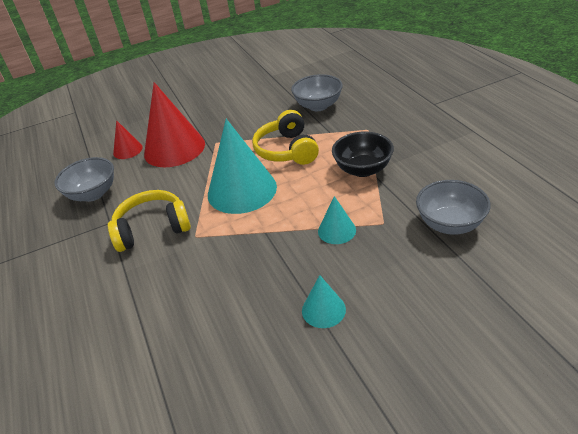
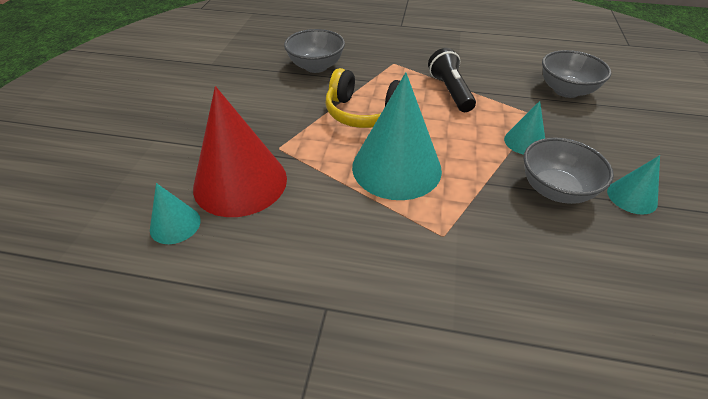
camera: 60 degrees left, 5 degrees up
grey bowl [55,157,114,202] -> grey bowl moved to [524,138,614,204]
yellow headphones [108,190,191,252] -> none
red cone [113,120,143,159] -> turquoise cone [150,183,201,244]
black bowl [332,132,394,177] -> black flashlight [428,48,476,112]

